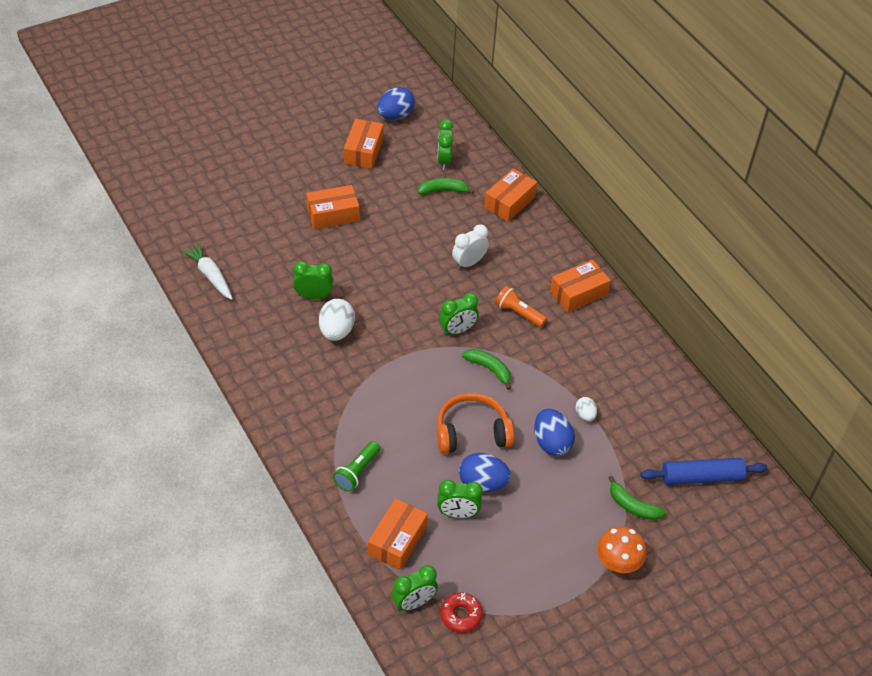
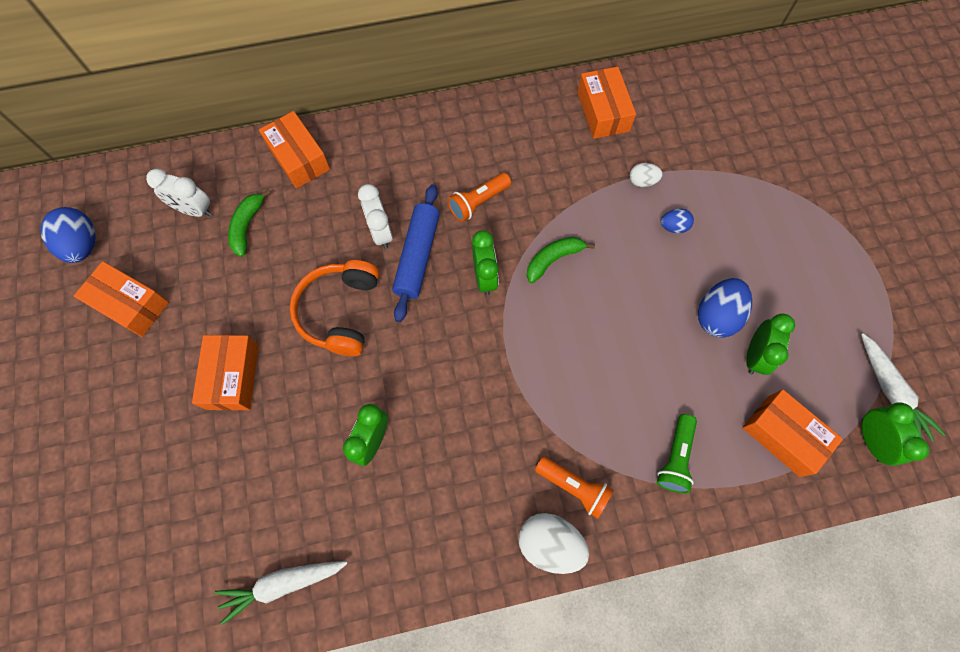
camera: 70 degrees left, 20 degrees up
white egg [319,299,355,341] -> white egg moved to [518,513,589,574]
green flashlight [333,441,380,491] -> green flashlight turned 60 degrees clockwise [657,414,697,494]
green clock [437,120,453,170] -> white clock [146,169,212,217]
orange headphones [437,393,514,454] -> orange headphones moved to [290,260,379,356]
red donut [440,593,483,633] -> white carrot [861,333,946,441]
blue egg [534,409,575,456] -> blue egg [661,209,694,233], size x0.55
orange box [550,260,611,312] -> orange box moved to [577,67,636,139]
orange mushroom [597,526,646,573] -> none
green banana [608,476,666,520] -> none
blue rolling pin [640,458,768,485] -> blue rolling pin moved to [392,184,440,322]
none -> orange flashlight [535,456,614,519]

